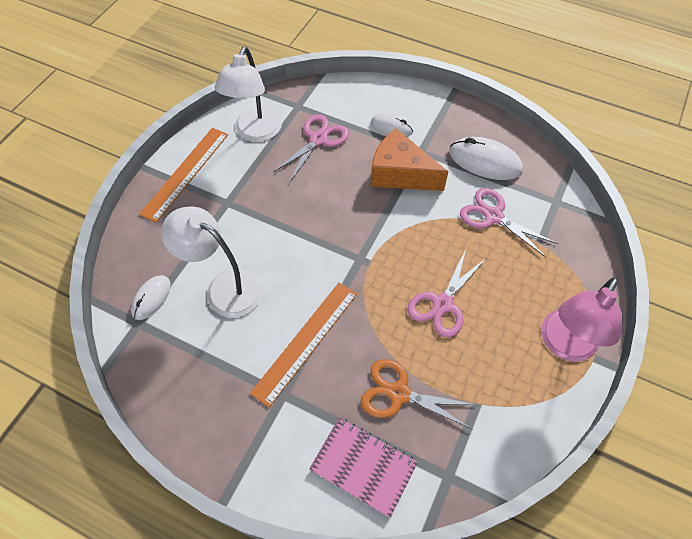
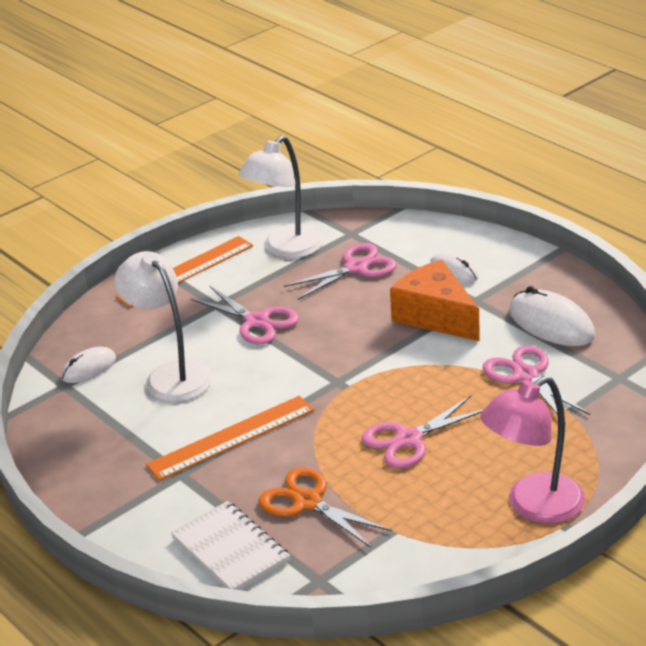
camera: 25 degrees right, 25 degrees down
pink notebook [309,417,418,518] -> white notebook [171,501,290,590]
none -> pink scissors [191,286,299,344]

